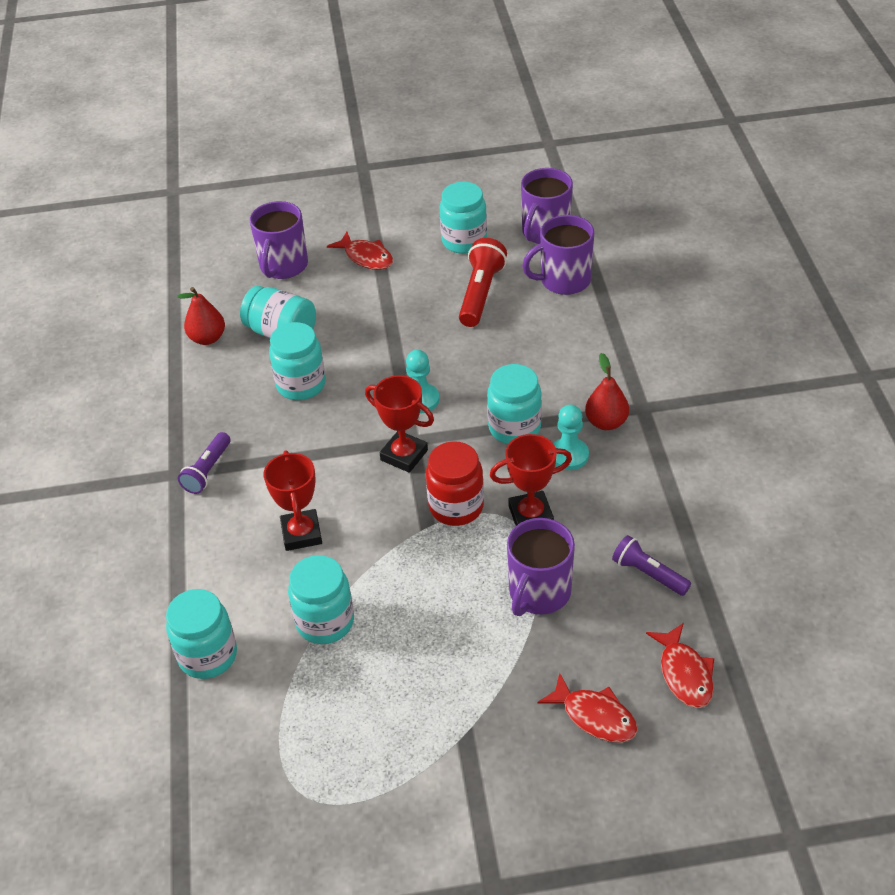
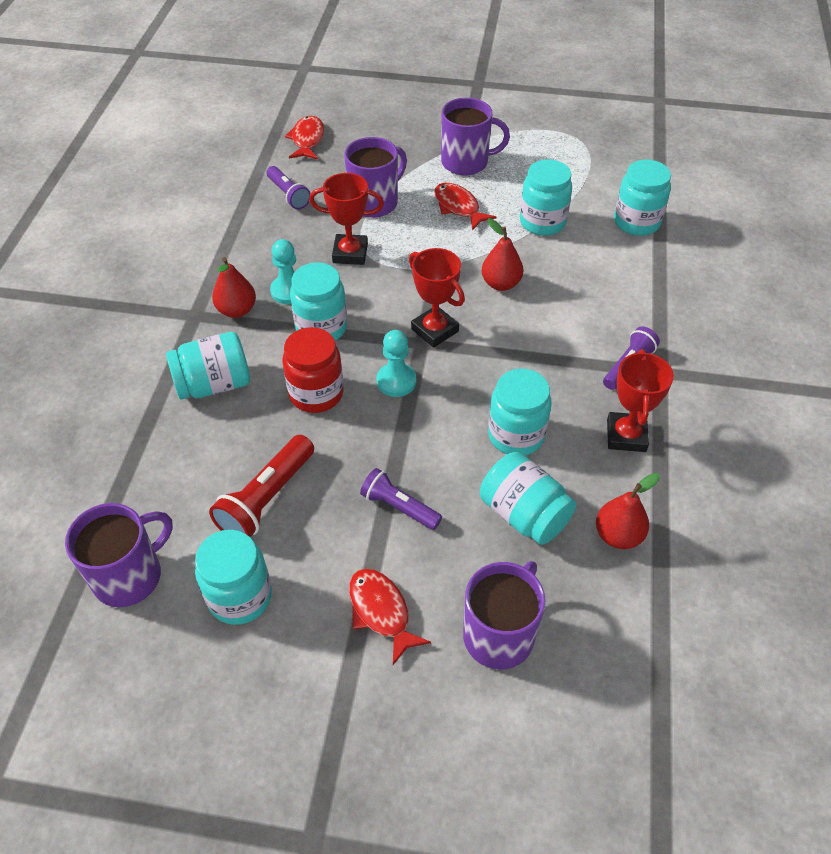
camera: 165 degrees left, 5 degrees up
red trophy [264,450,322,551] -> red trophy moved to [607,349,674,452]
red jar [426,441,484,526] -> red jar moved to [283,327,344,413]
purple mug [522,215,594,295] -> purple mug moved to [441,98,510,175]
red fish [538,673,638,742] -> red fish moved to [434,183,496,231]
none -> turquoise jar [166,332,250,400]
none -> purple flashlight [360,468,442,530]
none -> red pear [482,218,523,291]

